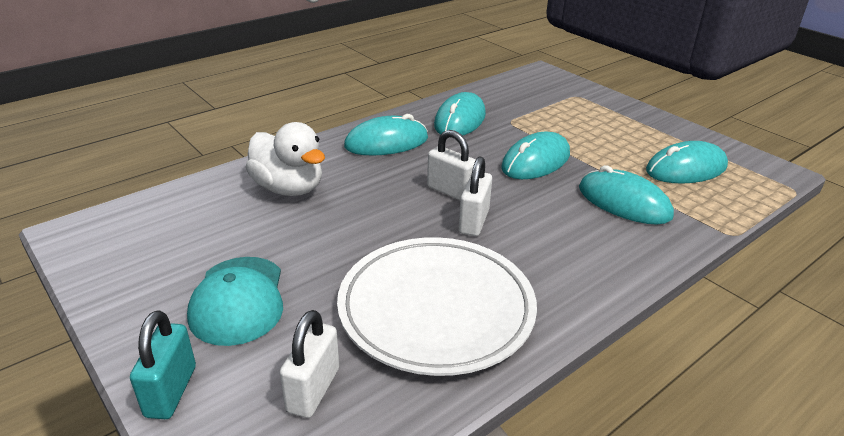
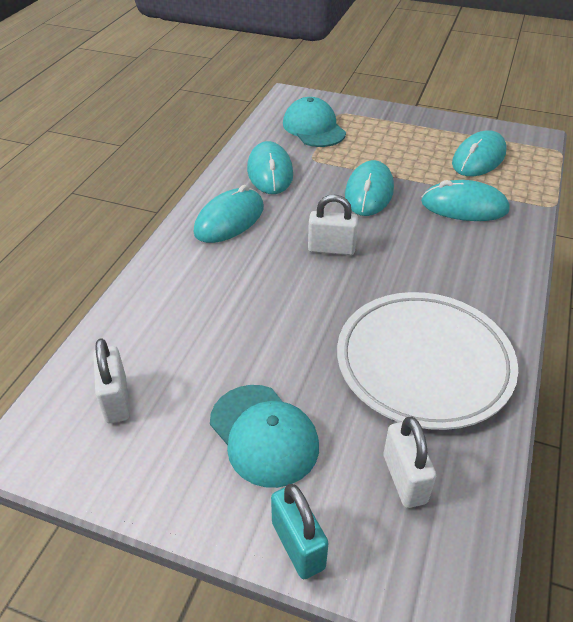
camera: 30 degrees left, 10 degrees up
white duck [246,122,325,196] -> none
white padlock [459,156,492,236] -> white padlock moved to [93,338,130,423]
none -> turquoise cap [283,97,346,147]

